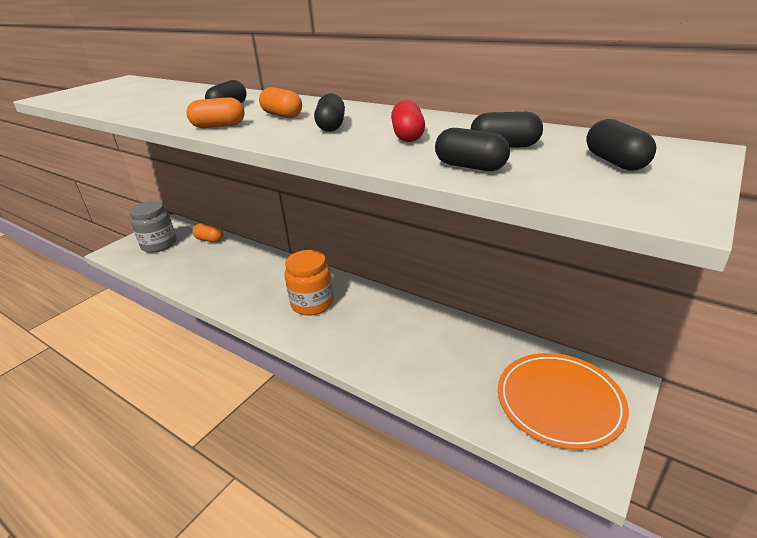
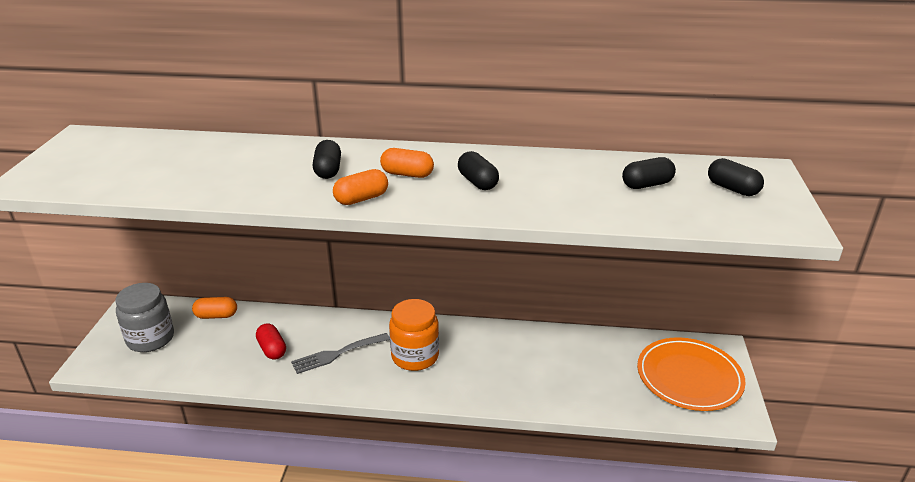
camera: 30 degrees left, 0 degrees up
red capsule [391,100,425,142] -> red capsule moved to [256,323,286,360]
black capsule [435,128,510,171] -> none
none -> grey fork [291,333,390,374]

